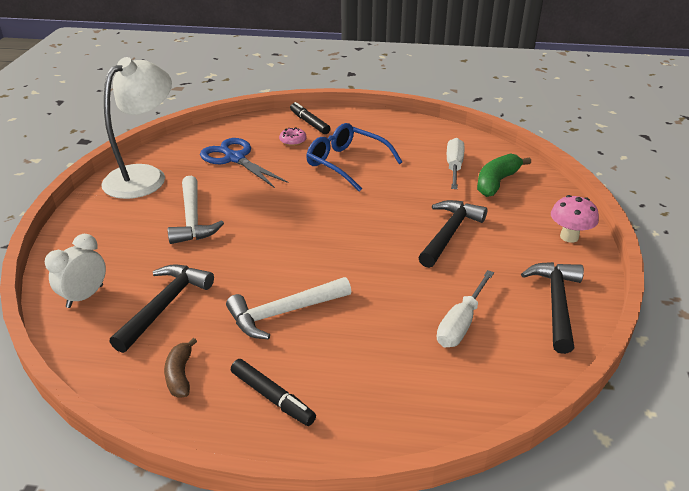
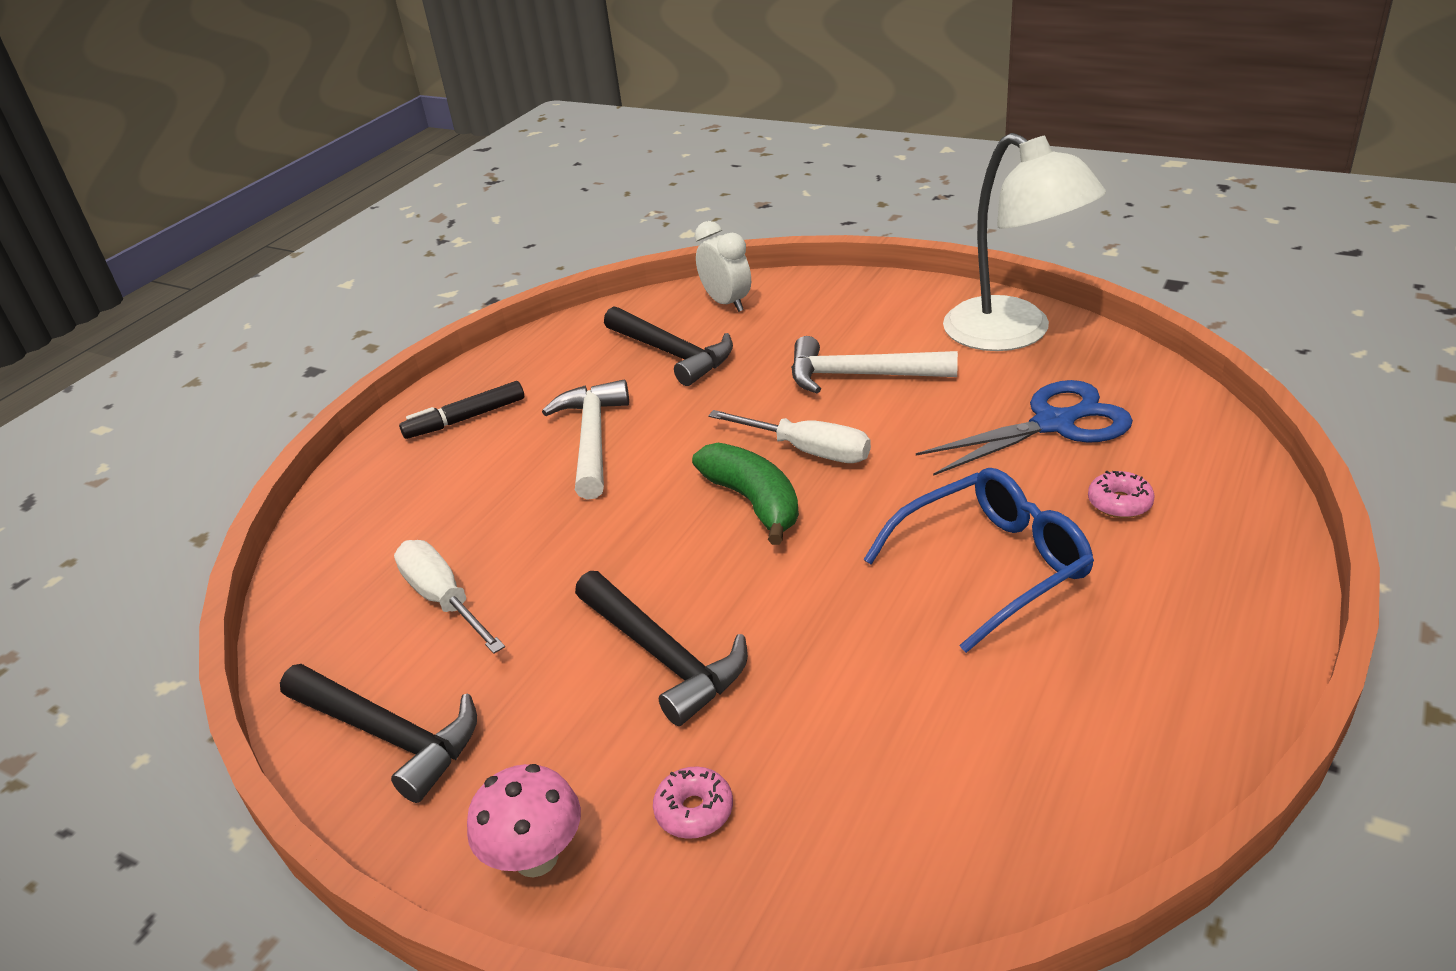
camera: 115 degrees right, 0 degrees up
brown banana [164,338,197,398] -> none
black marker [290,102,331,134] -> none
white screwdriver [447,138,464,189] -> white screwdriver moved to [708,410,871,463]
green banana [477,153,531,197] -> green banana moved to [692,443,799,545]
none -> pink donut [653,766,733,839]

